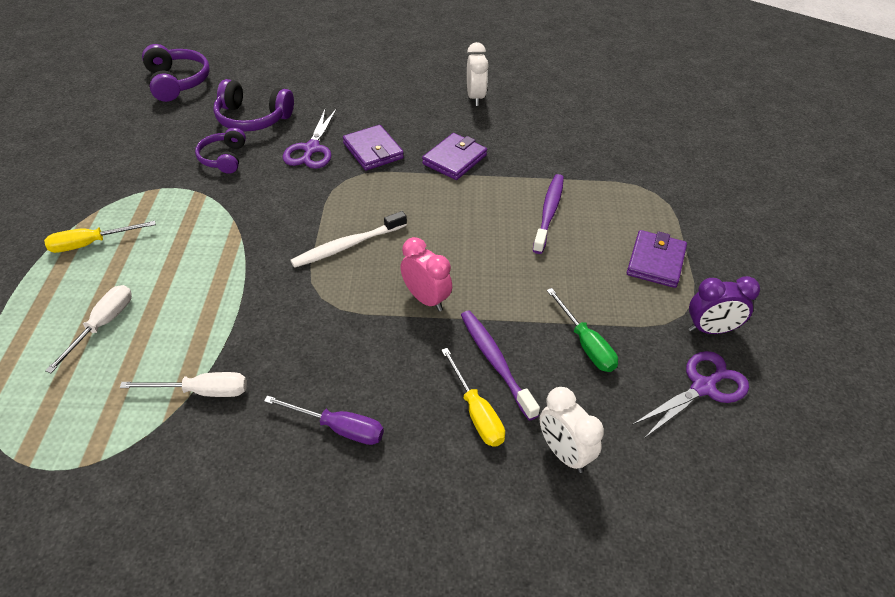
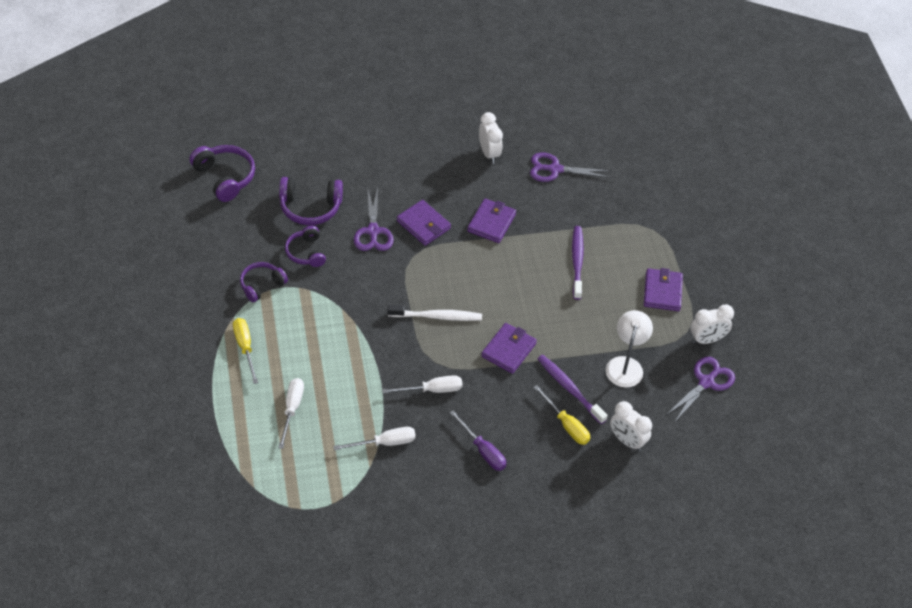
camera: 15 degrees left, 5 degrees up
yellow screwdriver [44,221,156,253] -> yellow screwdriver turned 105 degrees clockwise [233,318,258,384]
purple screwdriver [264,395,384,445] -> purple screwdriver turned 45 degrees clockwise [449,410,507,471]
white toothbrush [290,211,407,268] -> white toothbrush turned 135 degrees counterclockwise [387,305,482,321]
pink clock [400,237,452,311] -> purple wallet [481,323,537,374]
green screwdriver [547,288,618,372] -> white lamp [606,310,653,388]
purple clock [688,276,760,334] -> white clock [691,305,734,344]
none -> purple headphones [240,262,288,302]
none -> white screwdriver [382,375,463,393]
none -> purple scissors [530,153,611,182]

